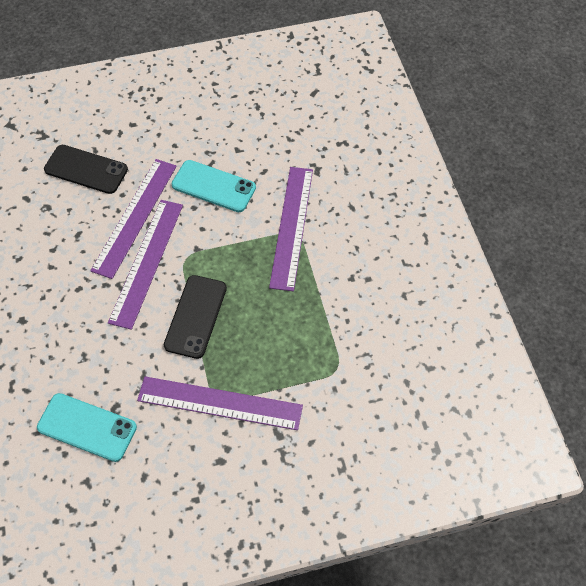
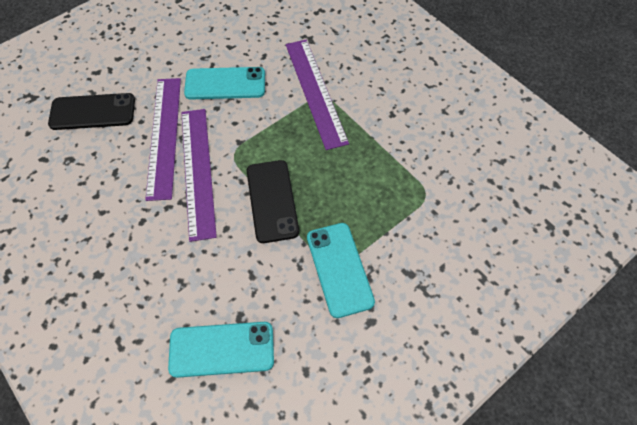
camera: 25 degrees left, 0 degrees up
purple ruler [137,376,303,430] -> turquoise phone [307,223,375,318]

